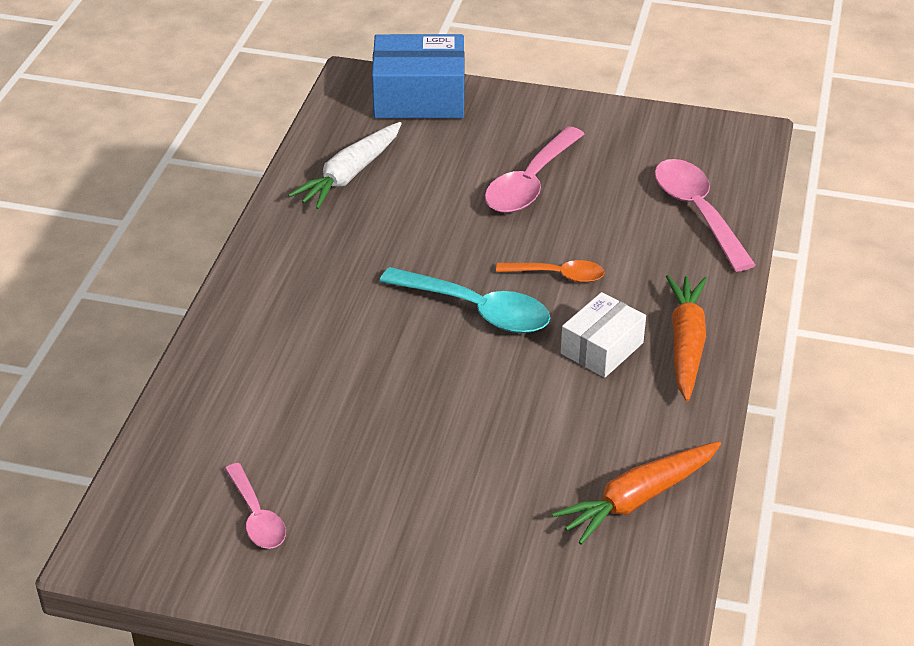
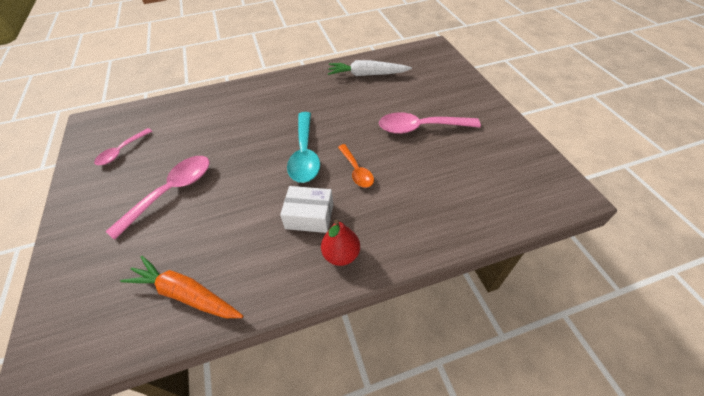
camera: 60 degrees right, 10 degrees up
blue box [372,34,465,118] -> none
pink spoon [655,159,756,272] -> pink spoon moved to [105,156,210,240]
orange carrot [666,275,707,402] -> red pear [321,220,360,266]

